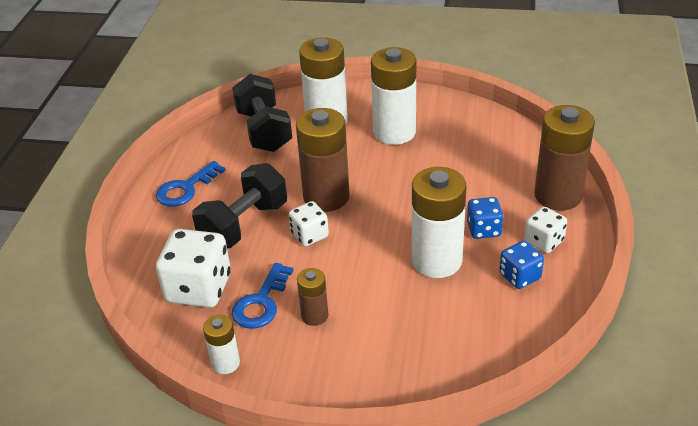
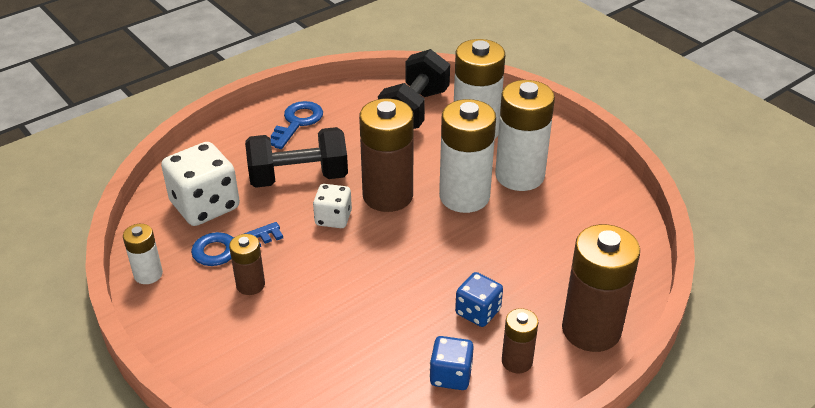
camera: 40 degrees right, 0 degrees up
blue key [156,161,225,207] -> blue key turned 120 degrees clockwise [270,101,323,149]
white battery [412,167,467,278] -> white battery moved to [439,99,496,213]
white dice [524,207,567,253] -> brown battery [502,308,538,373]

